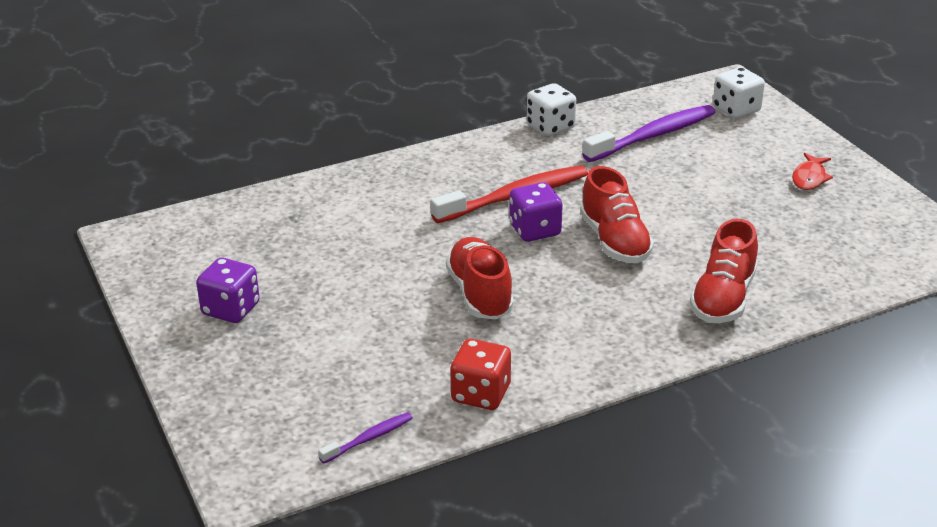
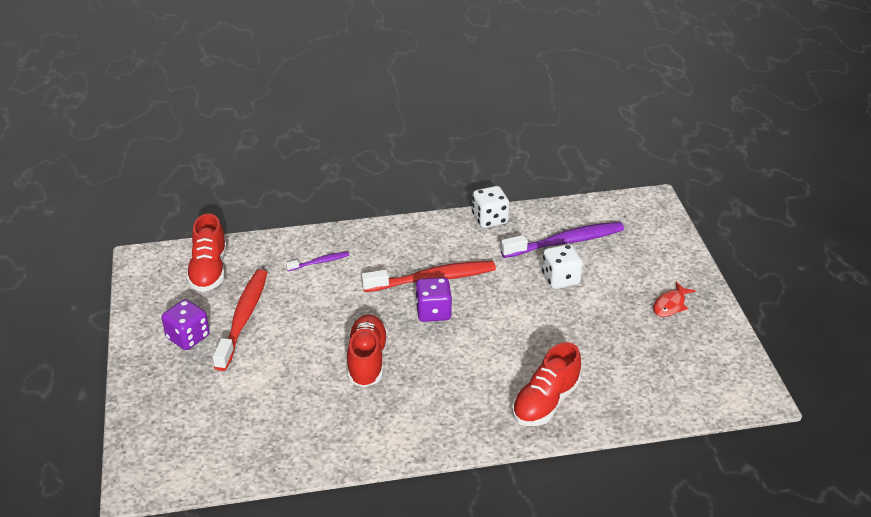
camera: 15 degrees right, 5 degrees up
purple toothbrush [318,412,413,464] -> purple toothbrush moved to [286,251,349,271]
red dice [450,339,511,410] -> none
red shoe [580,166,654,263] -> red shoe moved to [186,213,227,292]
white dice [713,67,765,119] -> white dice moved to [542,244,583,289]
none -> red toothbrush [213,269,267,371]

